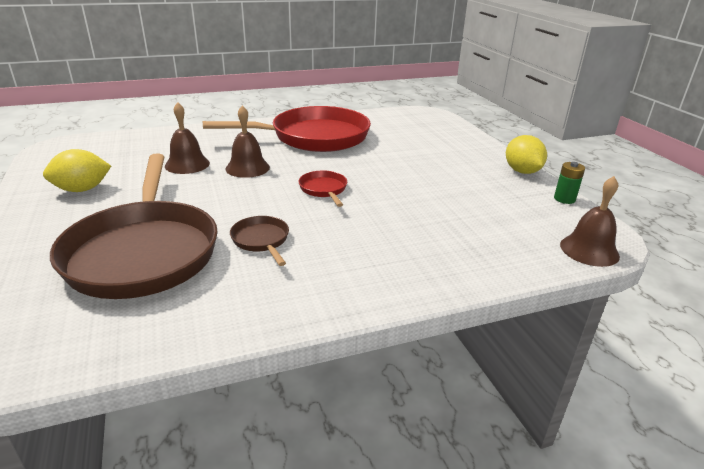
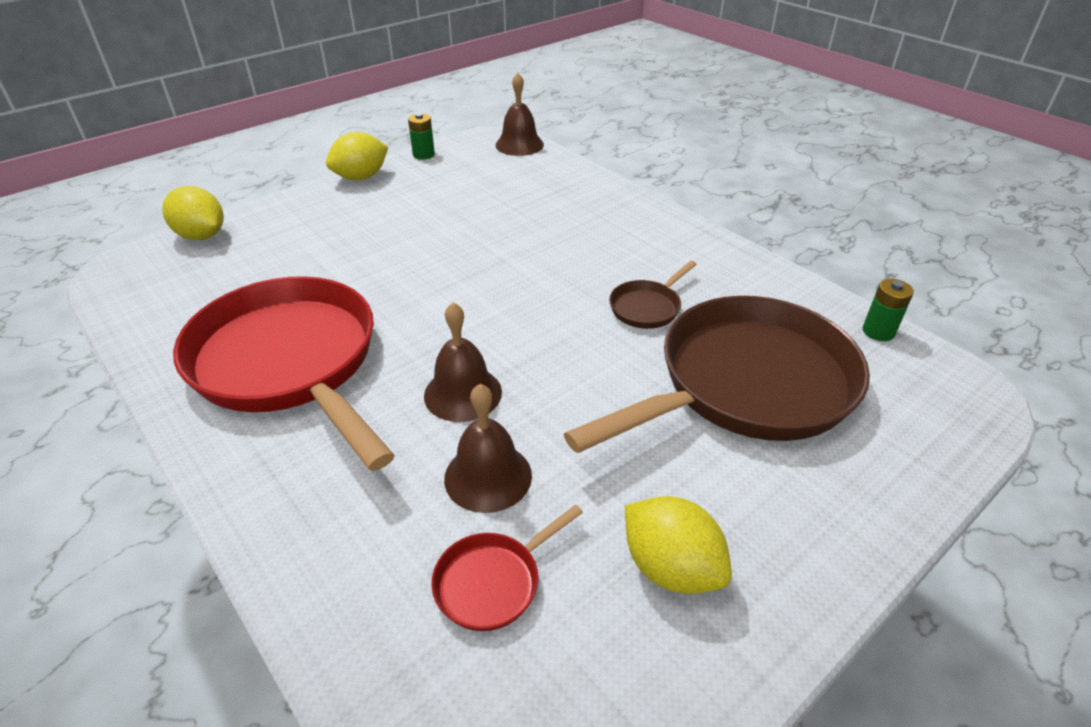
camera: 110 degrees left, 10 degrees up
red pan [298,171,347,207] -> red pan moved to [431,505,583,631]
none -> yellow lemon [162,186,224,240]
none -> green battery [863,279,914,341]

